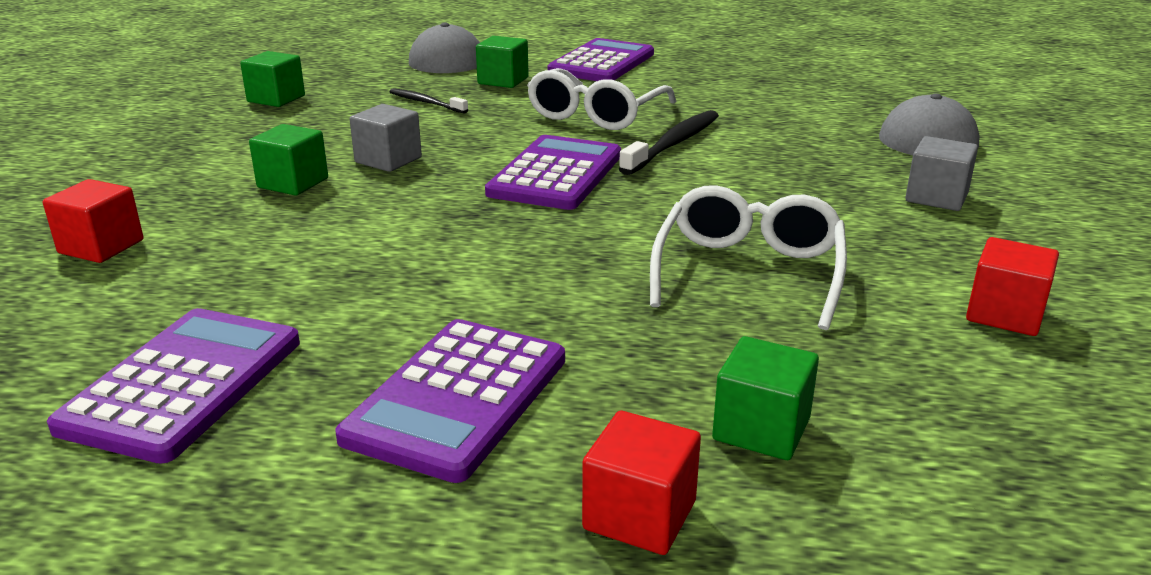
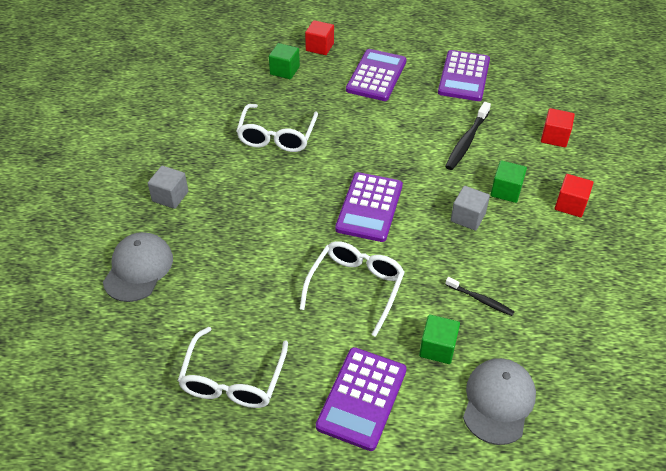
camera: 175 degrees right, 20 degrees up
green cube [240,51,305,107] -> none
black toothbrush [619,110,719,175] -> black toothbrush moved to [445,102,491,170]
red cube [966,237,1059,336] -> red cube moved to [555,174,593,217]
none -> white glasses [178,327,288,408]

